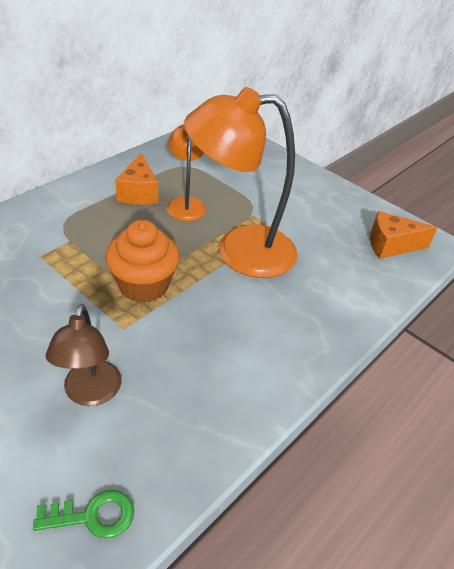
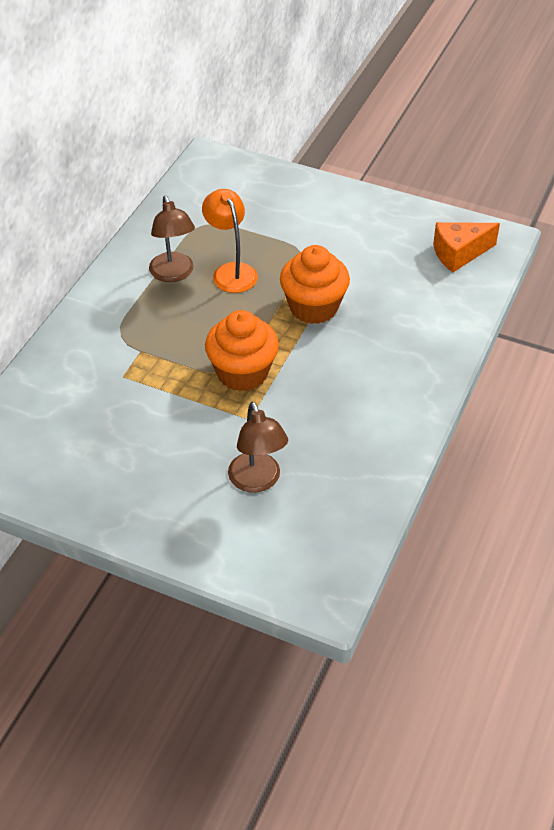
camera: 15 degrees left, 5 degrees up
green key [33,490,134,539] -> none
orange cheese [115,153,158,205] -> brown lamp [149,196,195,282]
orange lamp [184,87,297,278] -> orange cupcake [280,245,350,324]

